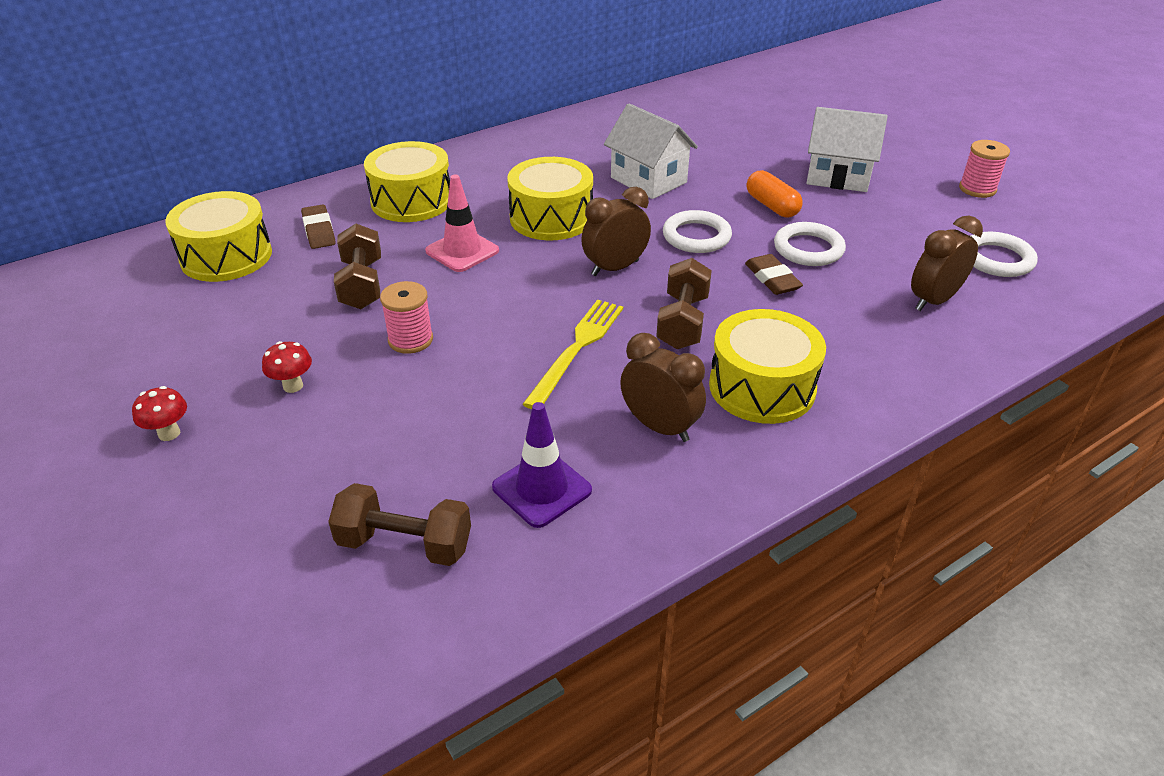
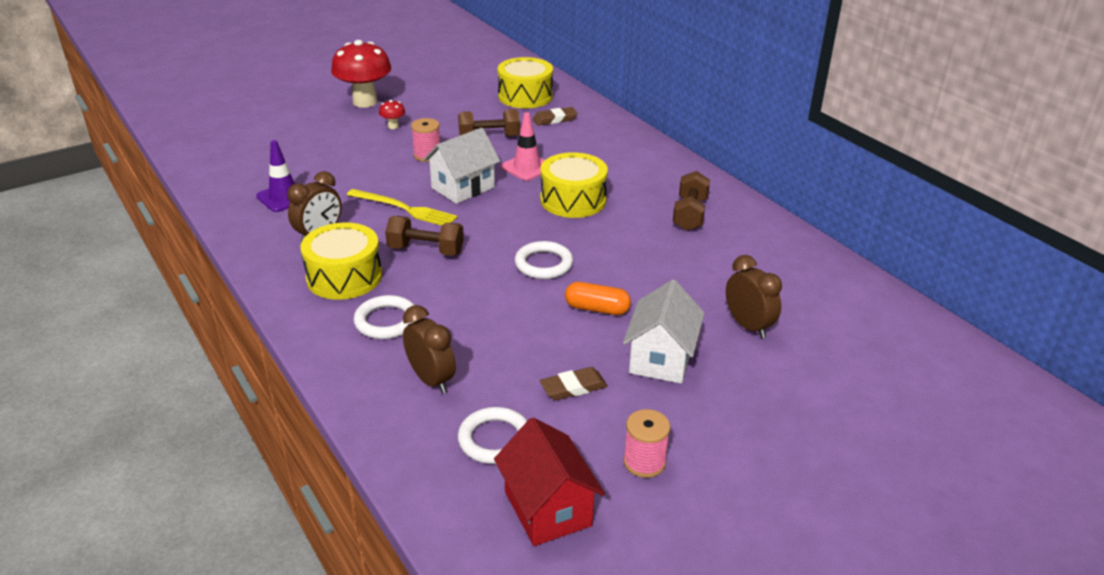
camera: 90 degrees right, 5 degrees down
red mushroom [132,386,187,441] -> red mushroom [331,40,391,108], size x2.34
brown dumbbell [328,483,471,566] -> brown dumbbell moved to [673,171,710,231]
yellow drum [364,141,450,222] -> none
brown clock [581,187,651,276] -> brown clock moved to [726,255,782,339]
white house [604,103,698,199] -> white house moved to [423,128,500,204]
brown eraser [745,254,803,295] -> brown eraser moved to [540,367,608,400]
orange capsule [747,170,803,217] -> orange capsule turned 45 degrees clockwise [565,282,631,315]
white ring [774,222,846,266] -> white ring moved to [354,295,415,339]
none -> red house [494,418,605,546]

